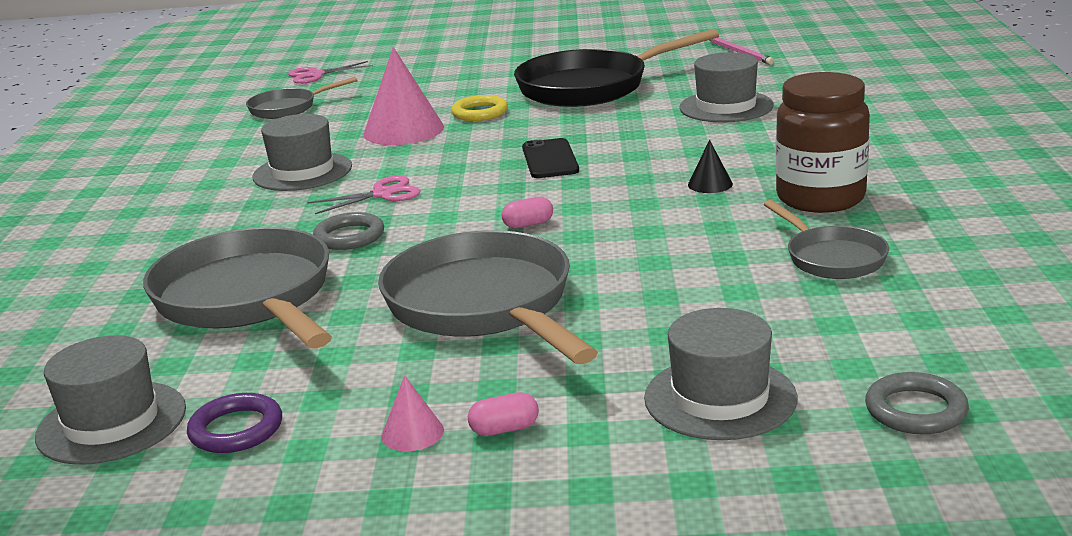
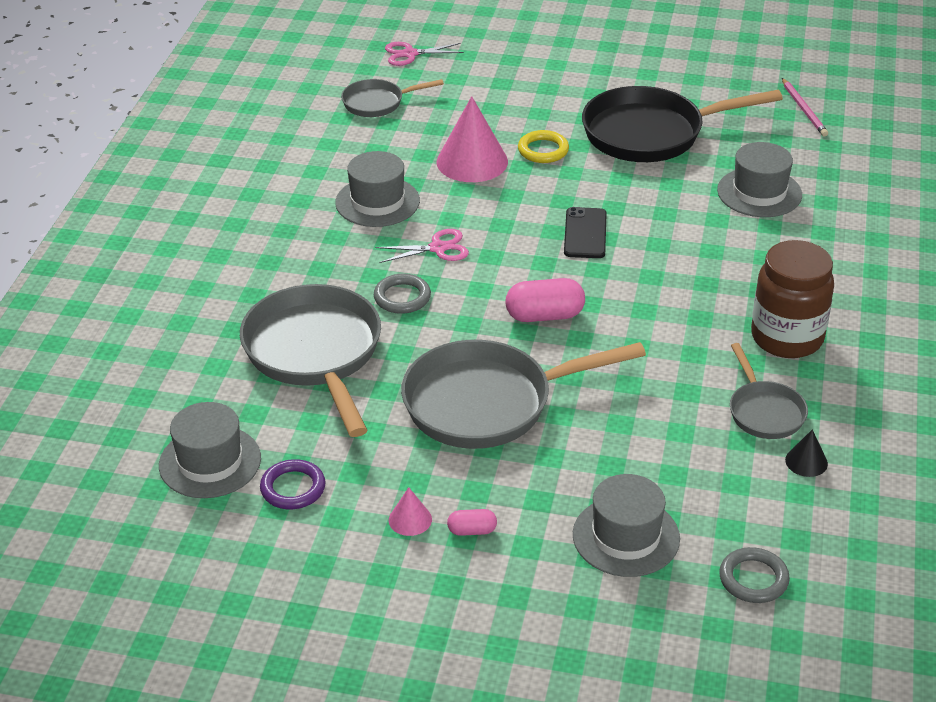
camera: 10 degrees right, 15 degrees up
grey pan [378,230,598,364] -> grey pan turned 90 degrees counterclockwise [401,340,646,449]
pink capsule [502,197,553,229] -> pink capsule [505,278,585,322], size x1.86
black cone [688,140,733,193] -> black cone moved to [785,429,828,477]

